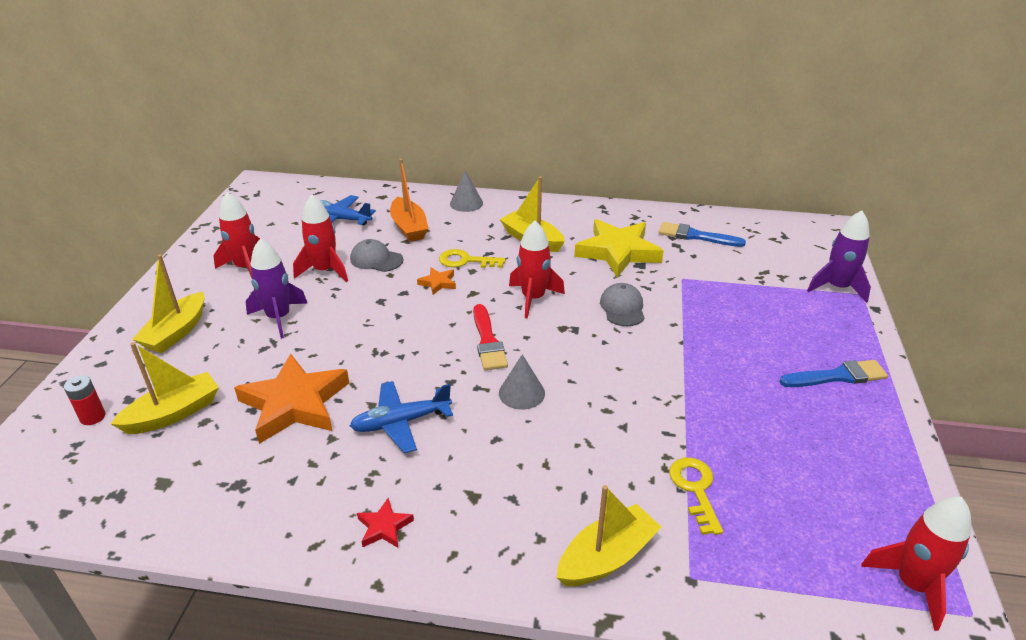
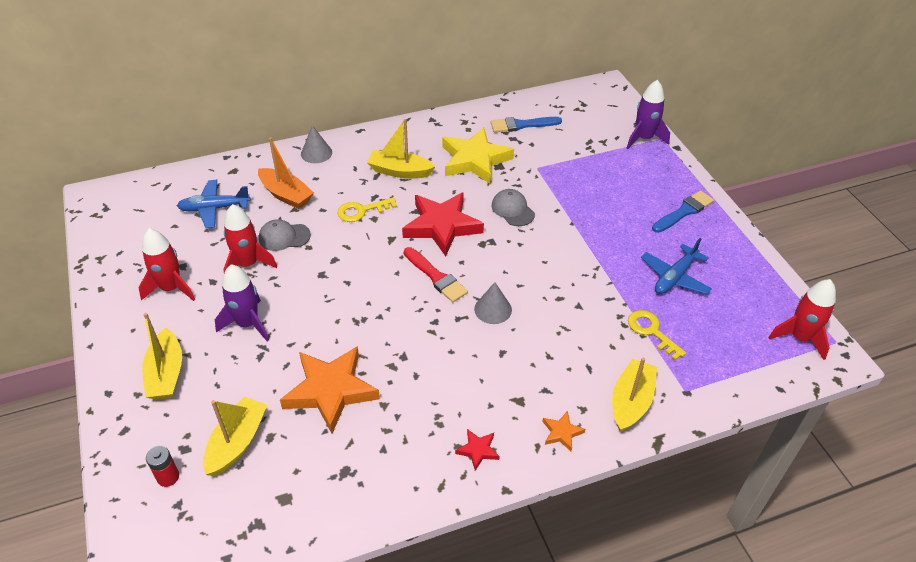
camera: 30 degrees left, 10 degrees up
blue plane [350,381,453,453] -> blue plane moved to [641,238,712,295]
orange star [417,267,456,295] -> orange star moved to [542,411,585,451]
red rocket [509,221,565,319] -> red star [402,192,484,256]

